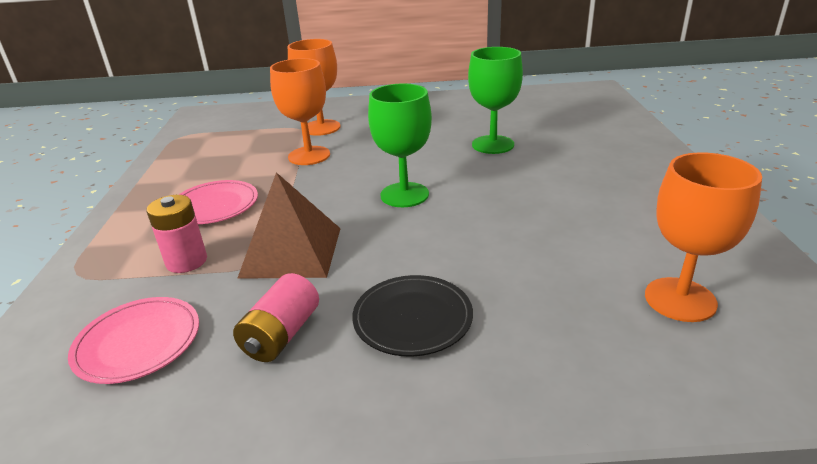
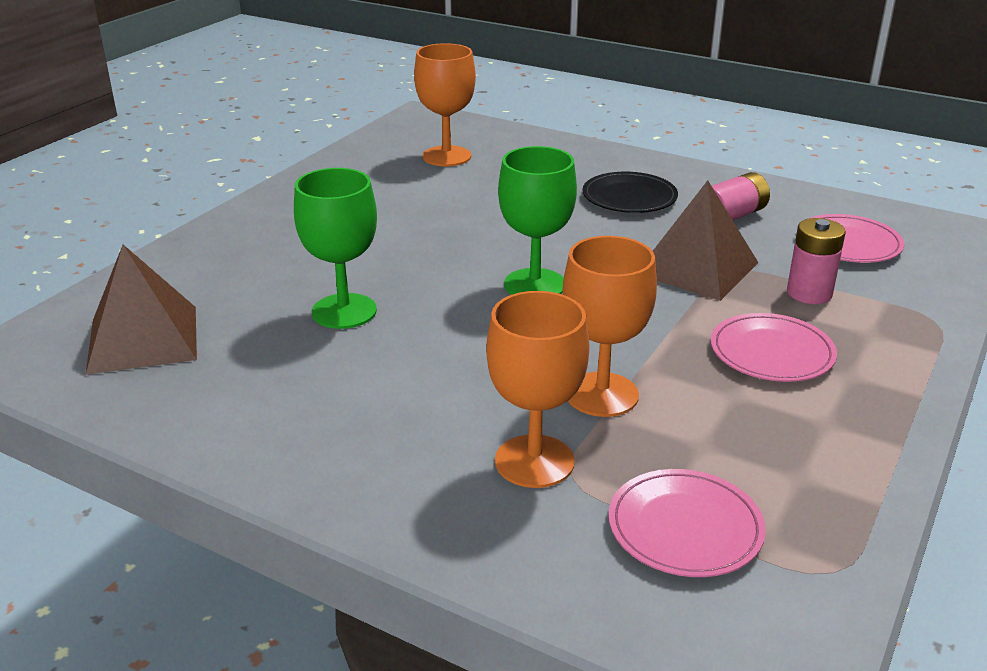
camera: 150 degrees left, 0 degrees up
none -> brown pyramid [86,245,197,375]
none -> pink plate [608,469,766,577]

